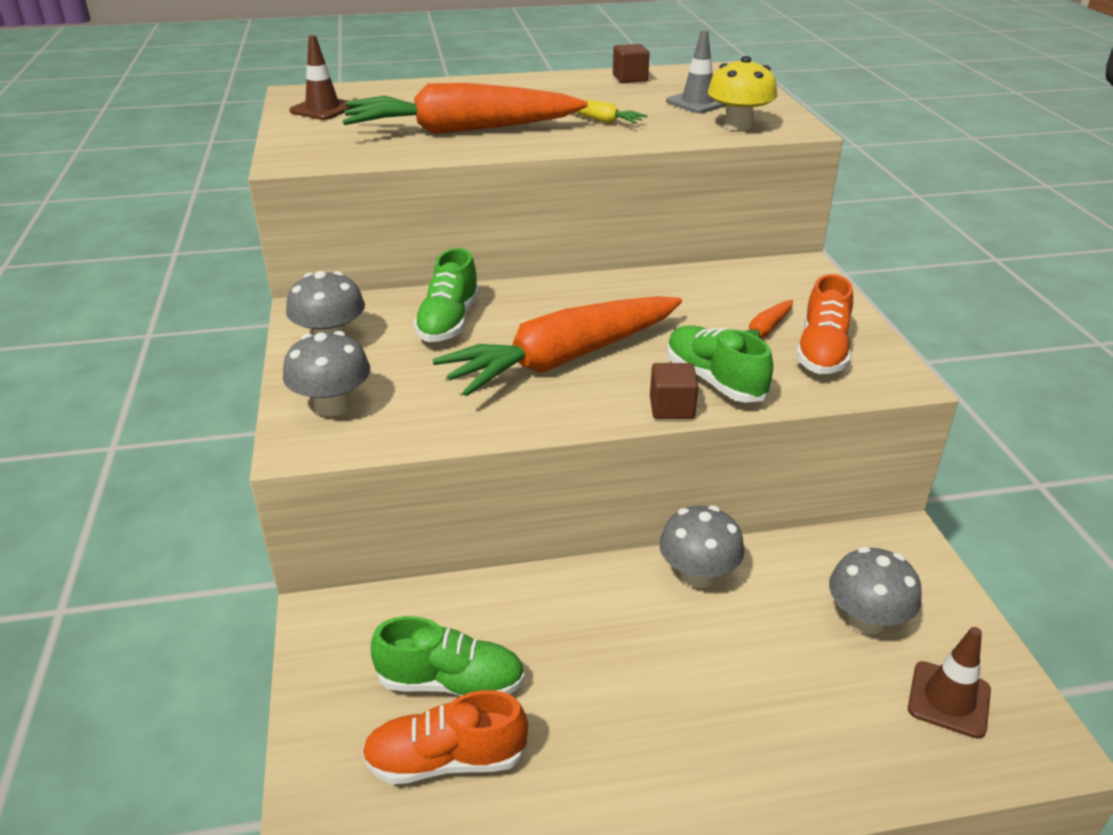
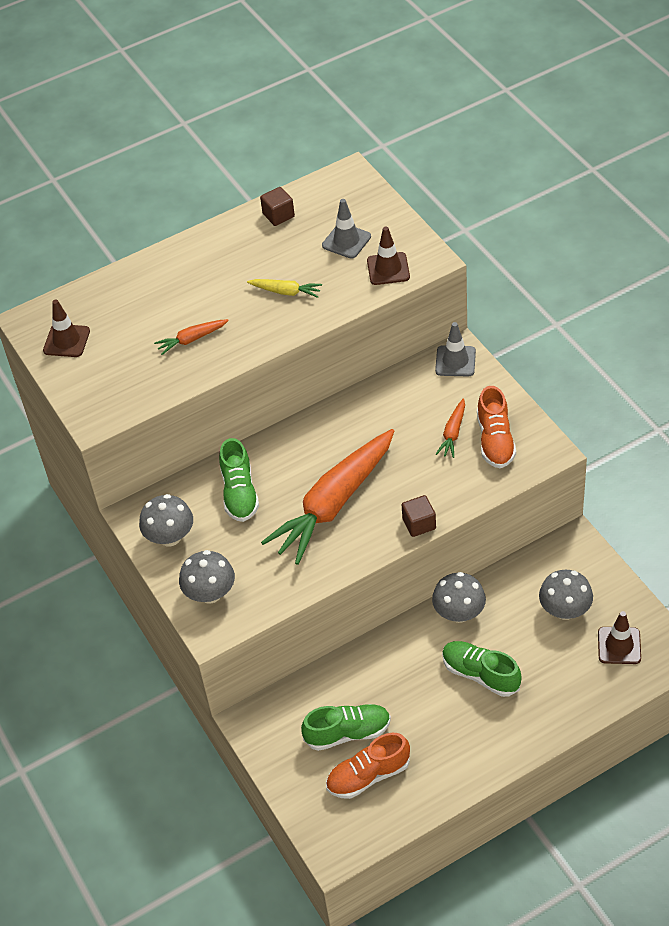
camera: 15 degrees left, 15 degrees up
orange carrot [343,83,588,134] -> orange carrot [154,319,229,355], size x0.42
green shoe [667,326,773,403] -> green shoe moved to [442,641,522,697]
yellow mushroom [708,56,777,131] -> brown traffic cone [367,226,410,285]
none -> grey traffic cone [435,322,476,376]

